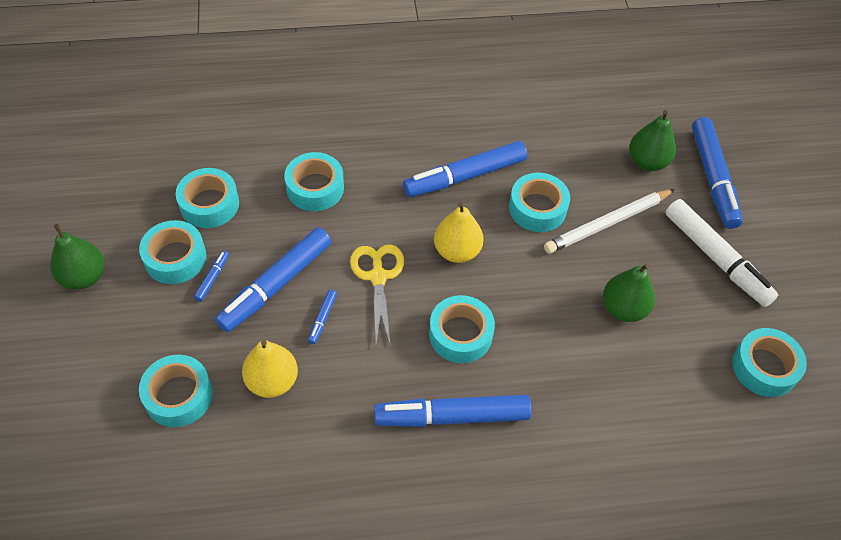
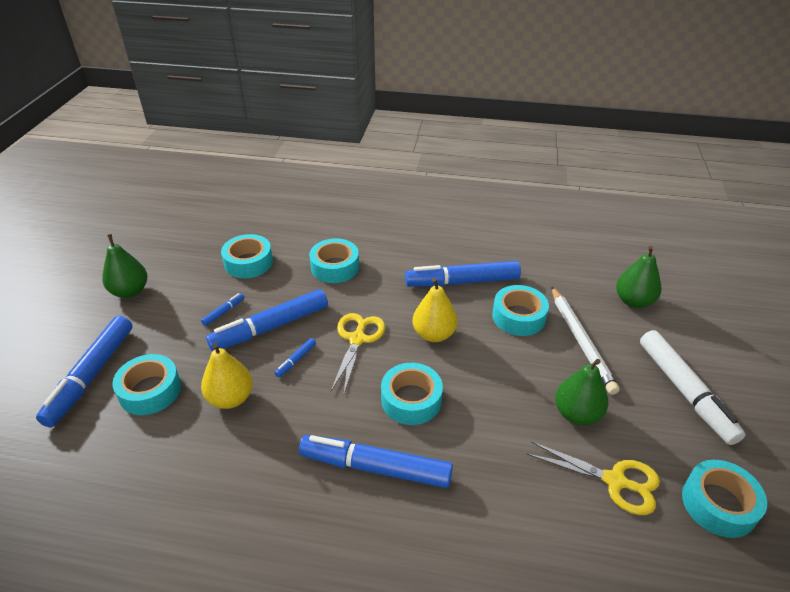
camera: 20 degrees right, 15 degrees down
turquoise tape [139,220,206,284] -> none
white pencil [544,189,675,254] -> white pencil turned 90 degrees counterclockwise [551,286,620,395]
blue marker [692,117,743,229] -> blue marker moved to [36,316,133,427]
none -> yellow scissors [527,441,660,515]

